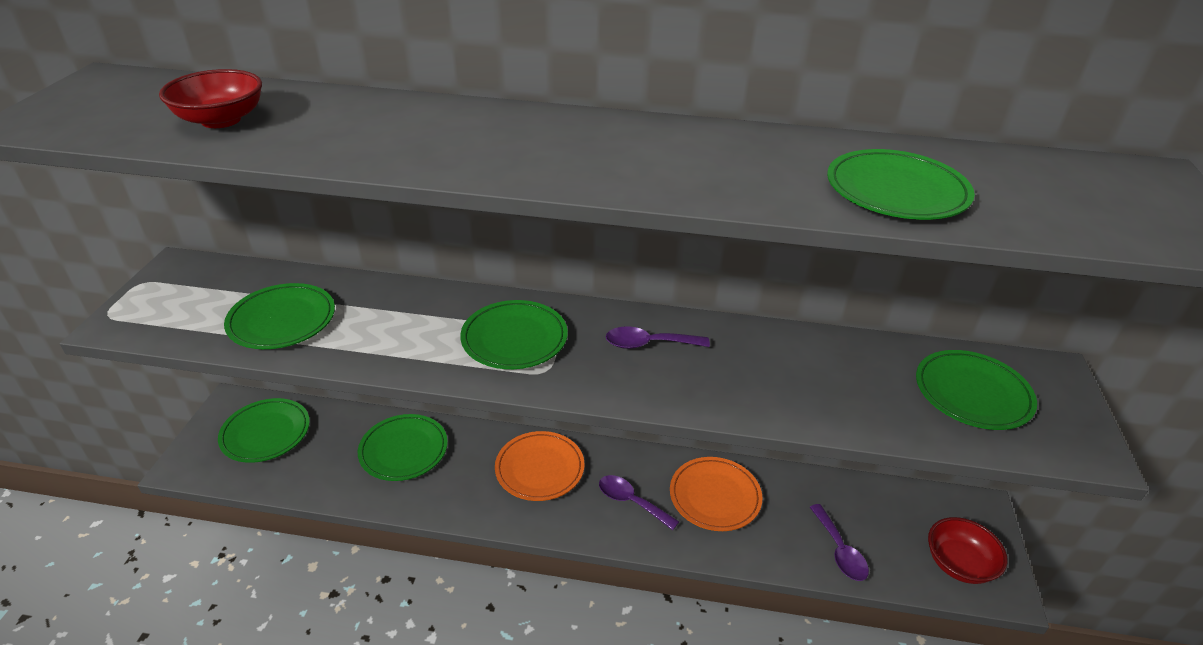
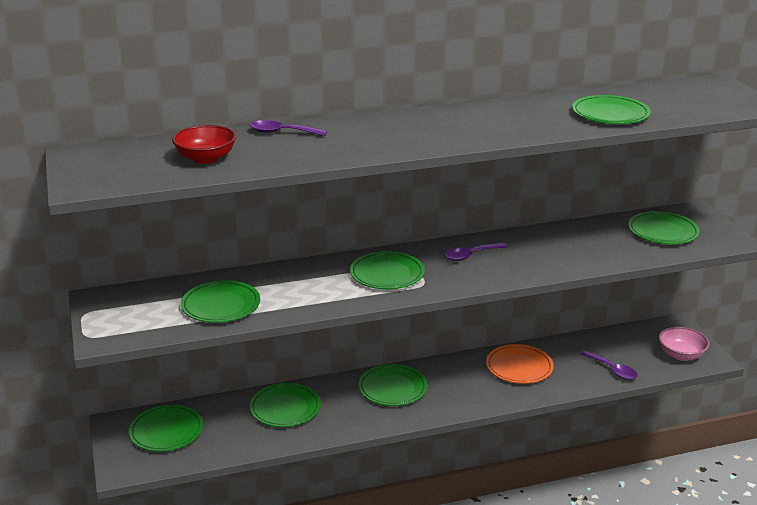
camera: 25 degrees left, 10 degrees down
orange plate [495,431,584,501] -> green plate [358,364,428,406]
purple spoon [599,475,679,530] -> purple spoon moved to [250,120,327,136]
red bowl [928,517,1008,584] -> pink bowl [659,327,710,361]

